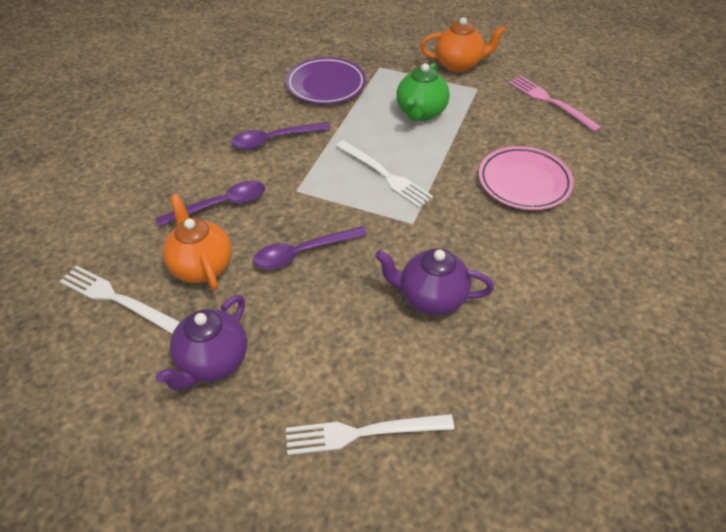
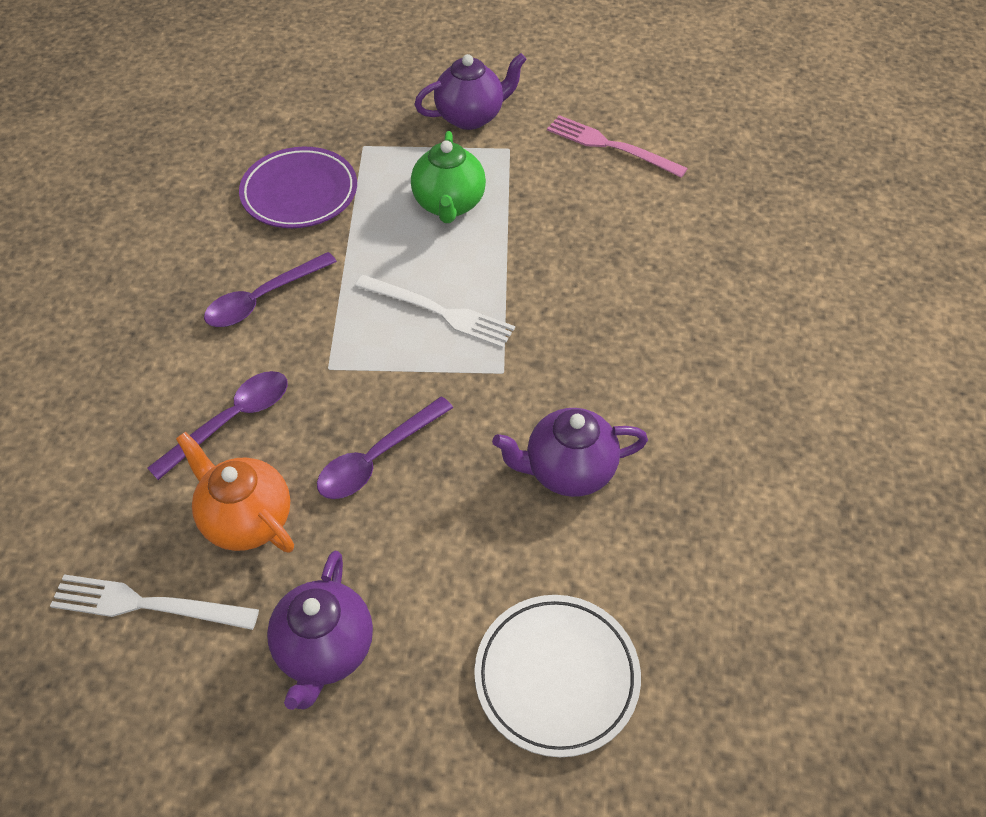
camera: 20 degrees left, 5 degrees up
white fork [286,414,455,455] -> white plate [474,595,641,757]
orange teapot [420,17,506,73] -> purple teapot [414,53,527,130]
pink plate [479,146,574,210] -> none

